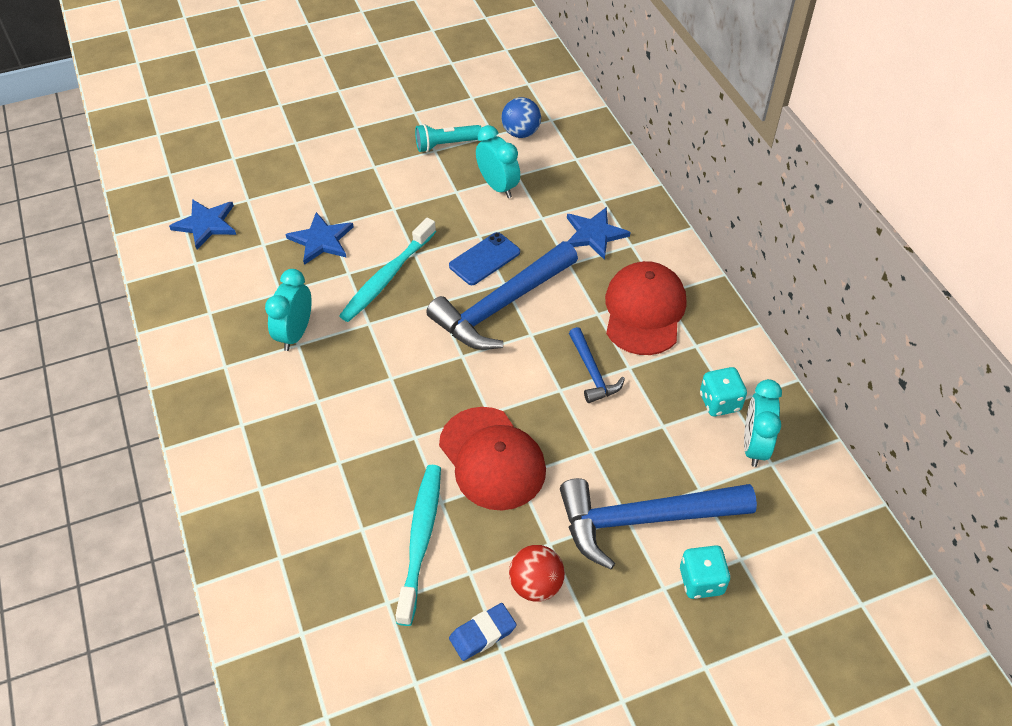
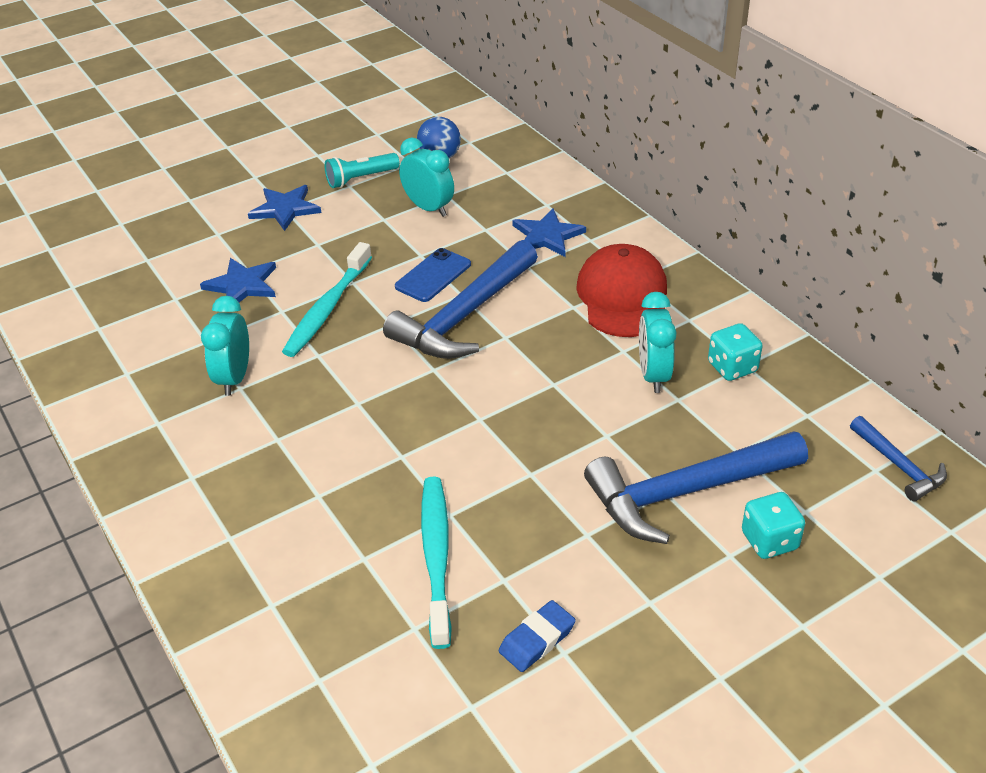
camera: 10 degrees left, 10 degrees down
blue star [169,199,236,250] -> blue star moved to [248,185,322,231]
red cap [439,407,546,511] -> none
red ball [509,545,565,602] -> none
blue hammer [569,327,625,403] -> blue hammer moved to [850,416,947,501]
turquoise clock [744,379,782,467] -> turquoise clock moved to [639,292,677,393]

